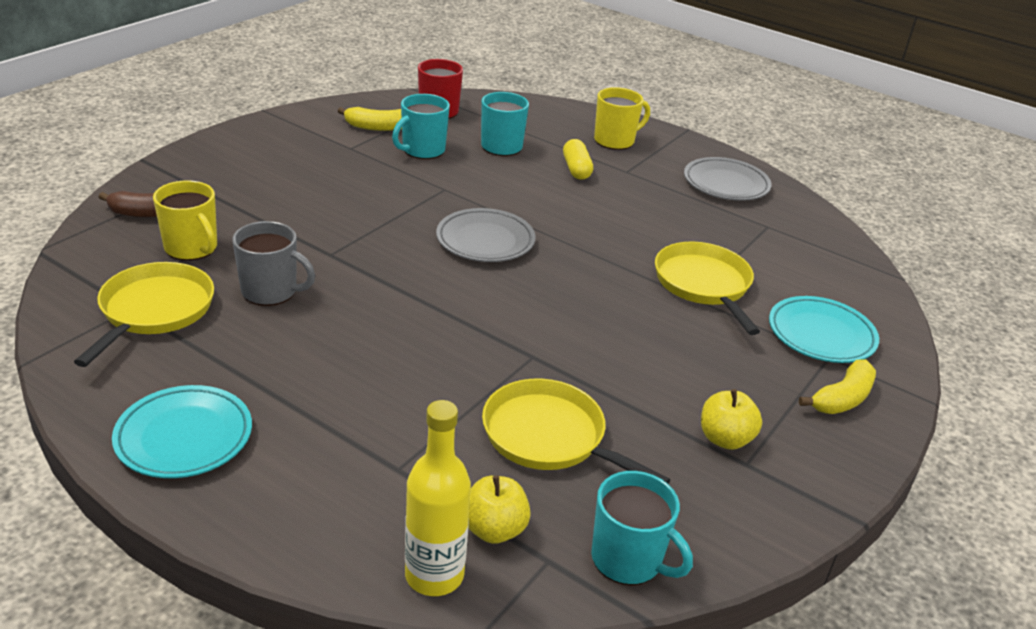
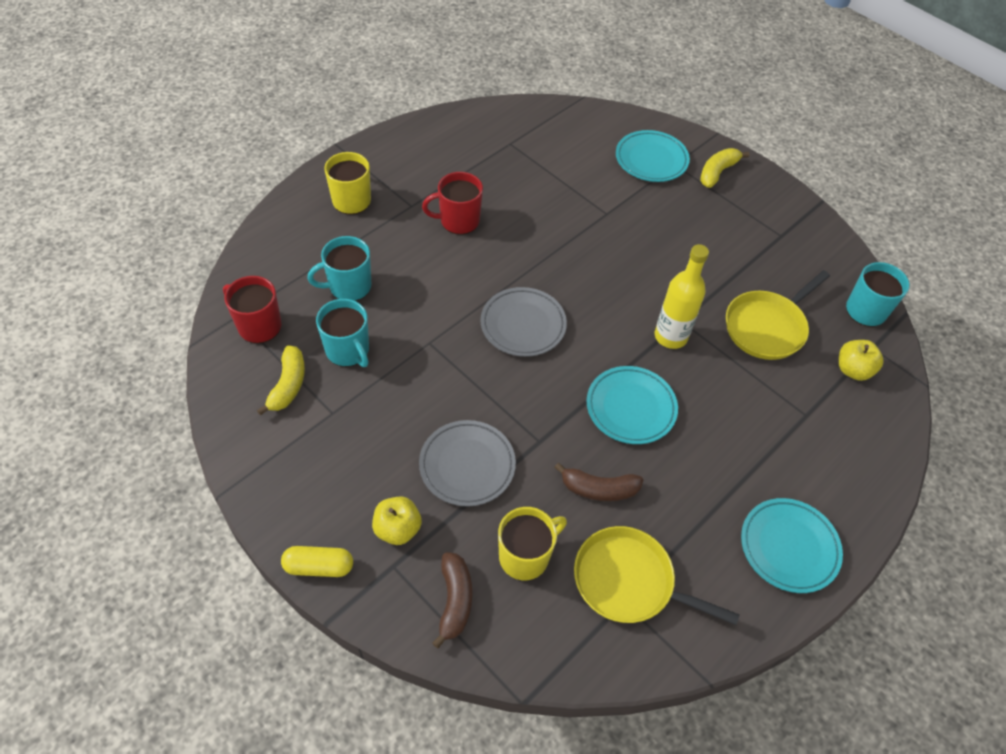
camera: 80 degrees left, 20 degrees up
grey mug [232,221,315,306] -> brown banana [554,463,643,501]
yellow bottle [405,400,471,596] -> yellow bottle moved to [655,244,709,349]
yellow capsule [563,139,593,180] -> yellow capsule moved to [281,546,353,577]
yellow pan [655,242,760,335] -> none
grey plate [684,157,772,201] -> grey plate moved to [419,420,516,507]
yellow apple [701,389,762,450] -> yellow apple moved to [372,496,422,545]
yellow banana [799,359,876,414] -> yellow banana turned 105 degrees counterclockwise [700,148,749,188]
none -> red mug [422,172,483,235]
none -> turquoise plate [587,366,678,444]

